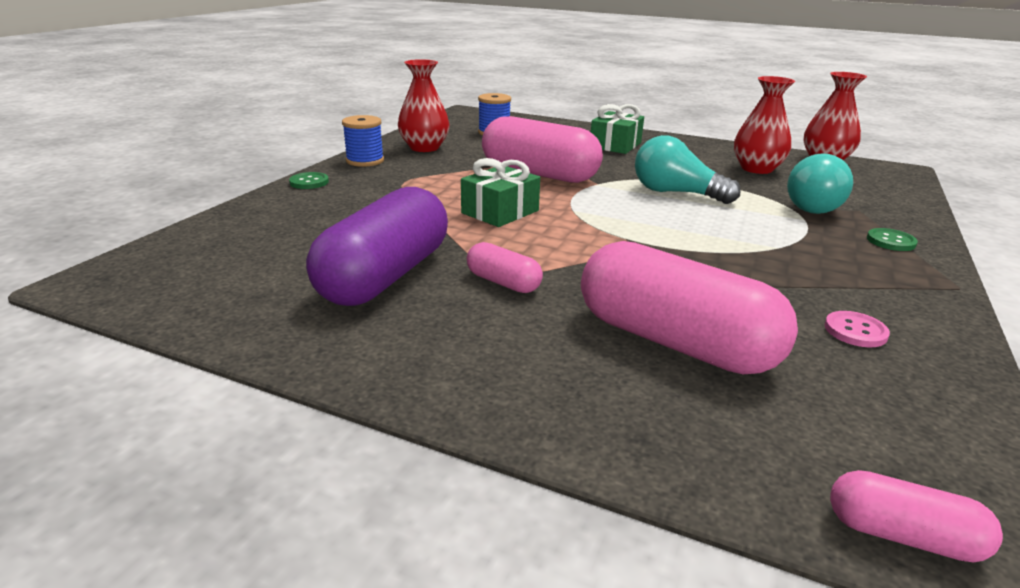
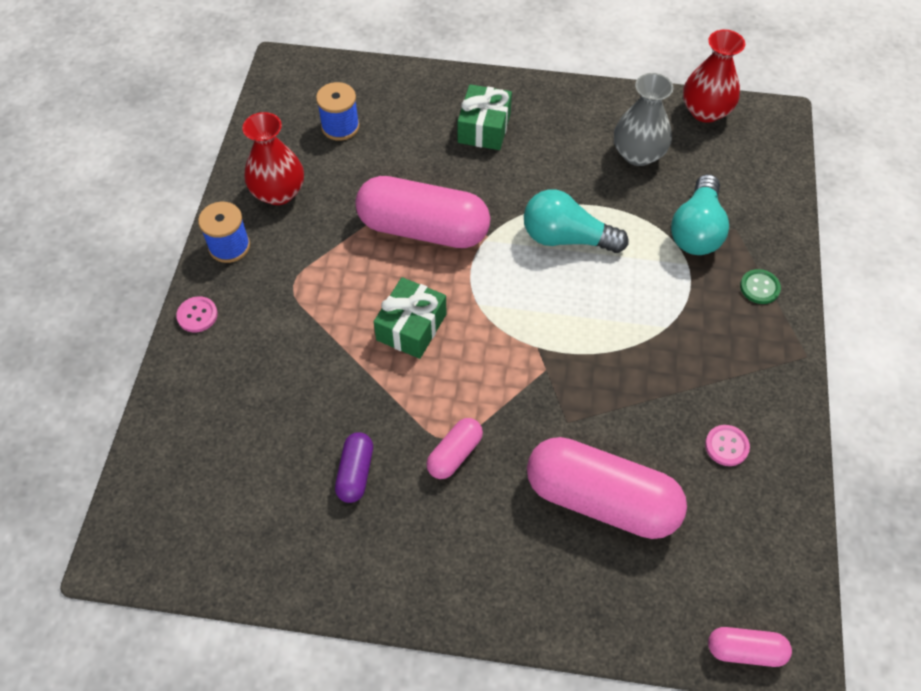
camera: 15 degrees left, 30 degrees up
green button [289,172,329,189] -> pink button [176,296,218,332]
purple capsule [306,187,448,306] -> purple capsule [335,432,373,503], size x0.47
pink capsule [467,242,543,293] -> pink capsule turned 75 degrees counterclockwise [426,418,483,479]
red vase [734,76,795,174] -> grey vase [614,73,674,166]

